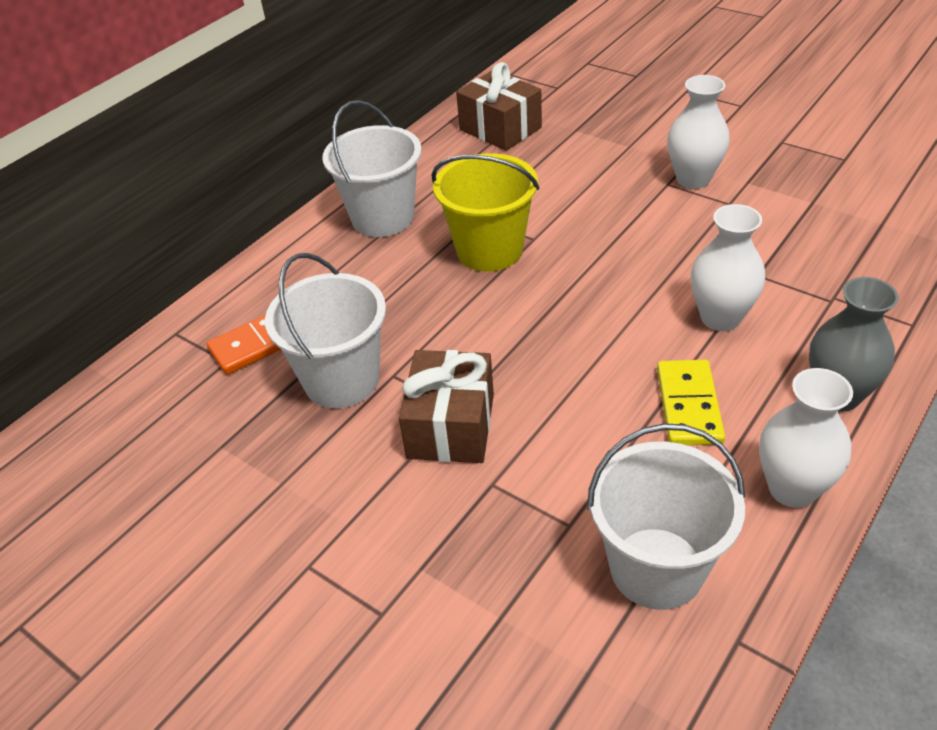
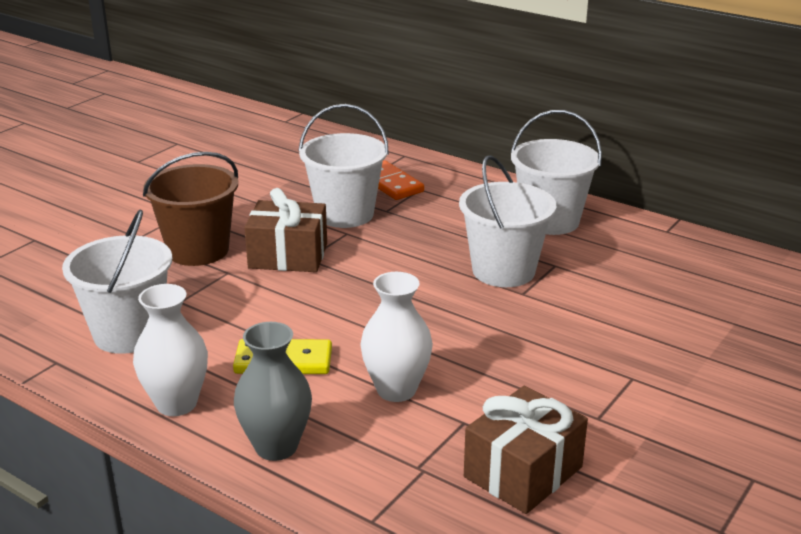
camera: 85 degrees right, 15 degrees down
yellow bucket [431,153,540,272] -> white bucket [459,155,556,287]
brown gift [456,62,542,151] -> brown gift moved to [464,386,588,514]
white vase [667,75,730,189] -> none
none -> brown bucket [143,152,238,266]

